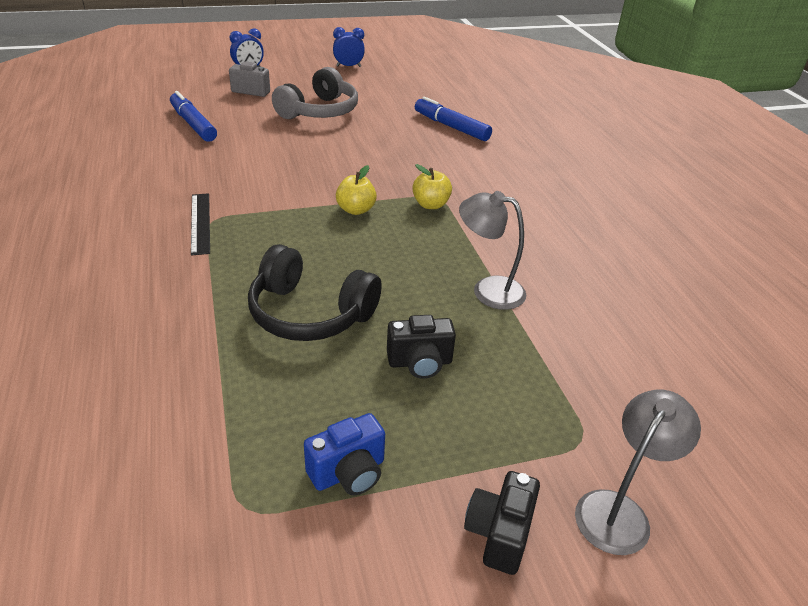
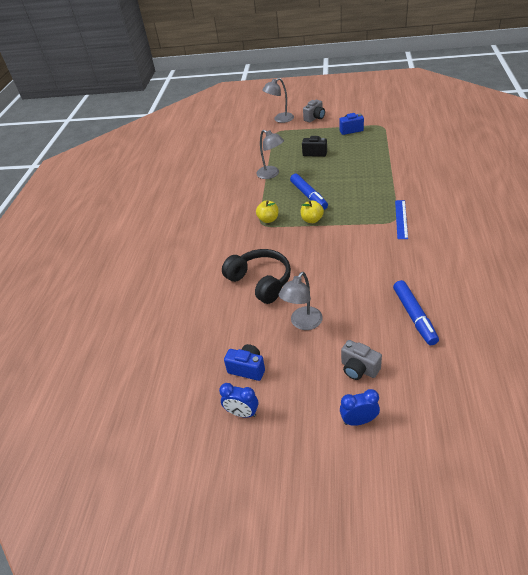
camera: 150 degrees left, 5 degrees up
black ruler [191,193,210,256] -> blue ruler [395,200,408,239]
black headphones [248,244,382,341] -> black headphones moved to [222,249,291,304]
grey headphones [272,67,358,119] -> grey lamp [279,272,323,330]
blue marker [415,97,492,141] -> blue marker moved to [290,174,328,210]
black camera [464,471,540,575] -> grey camera [303,100,325,123]
none -> blue camera [224,344,265,381]

